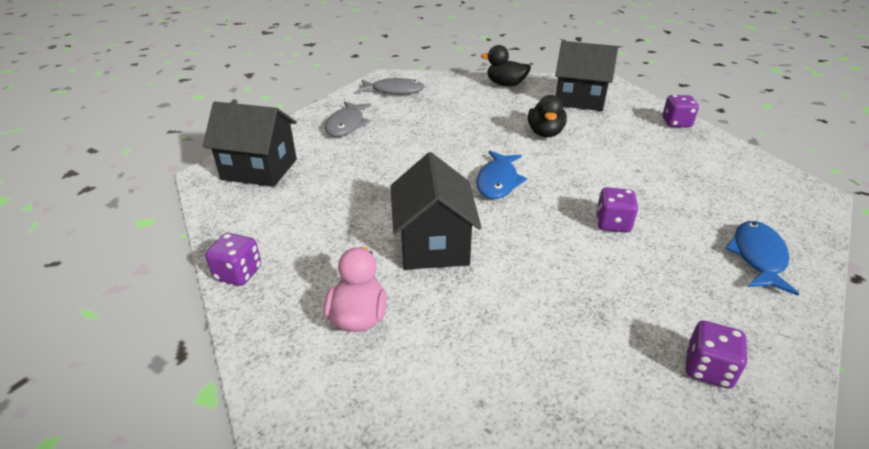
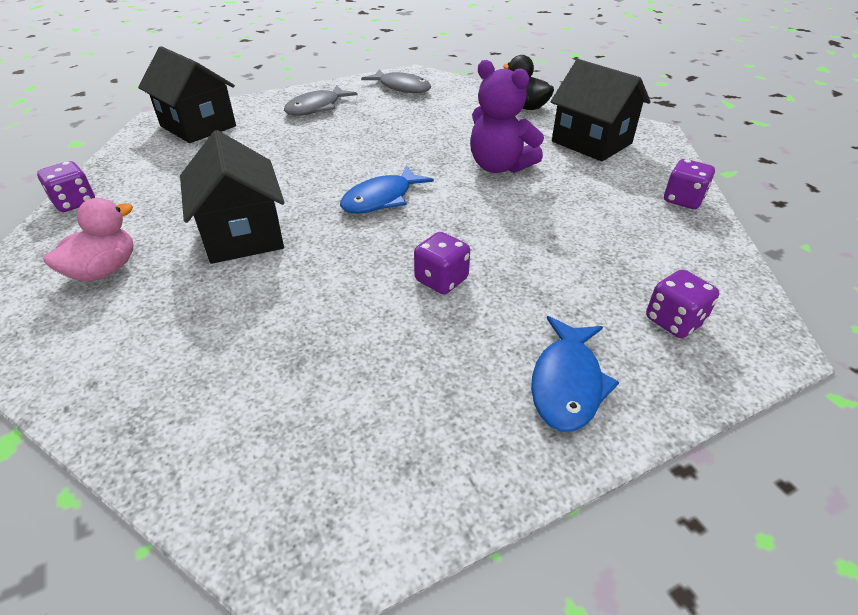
camera: 30 degrees right, 5 degrees up
black house [390,152,482,270] -> black house turned 45 degrees counterclockwise [180,130,285,264]
black duck [528,95,567,137] -> purple teddy bear [470,60,544,173]
purple dice [686,321,748,389] -> purple dice moved to [646,269,719,338]
blue fish [725,221,799,296] -> blue fish turned 150 degrees clockwise [531,316,619,432]

